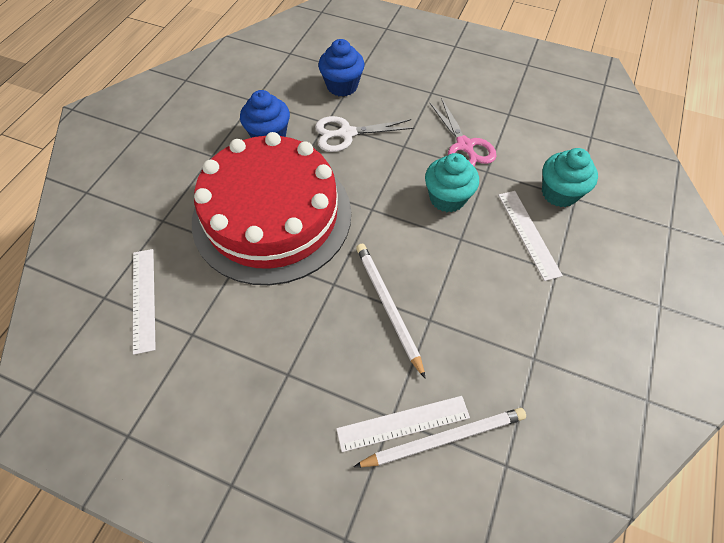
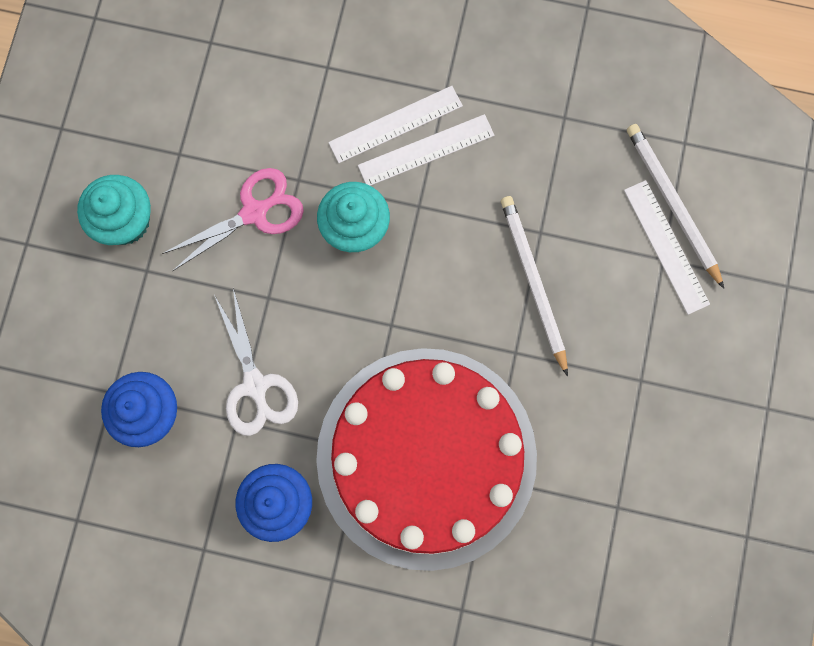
camera: 100 degrees left, 20 degrees up
white ruler [133,249,156,355] -> white ruler moved to [358,114,495,186]
white pencil [356,244,426,379] -> white pencil turned 105 degrees clockwise [501,196,568,376]
turquoise cupcake [542,148,598,207] -> turquoise cupcake moved to [77,175,151,245]

